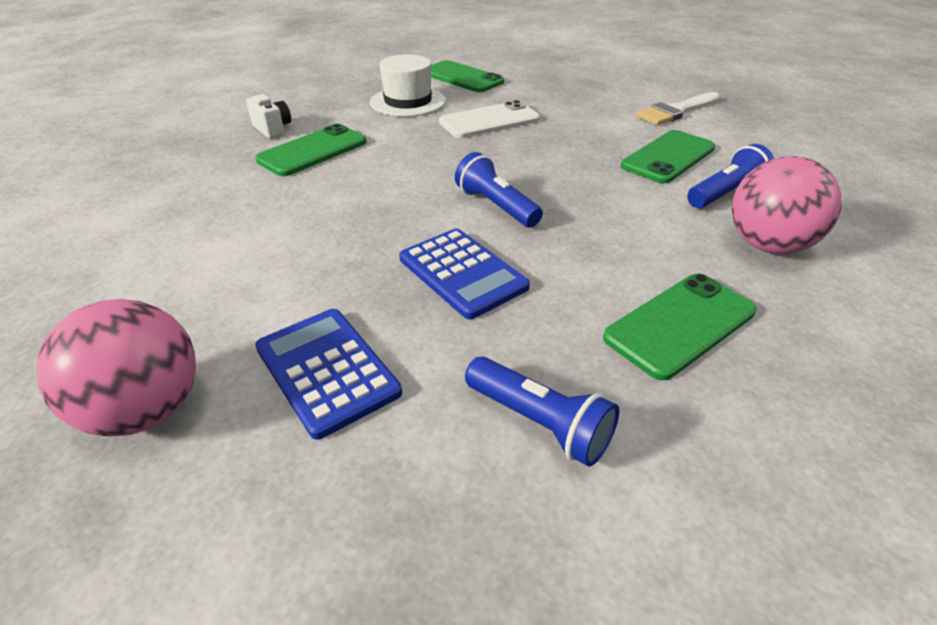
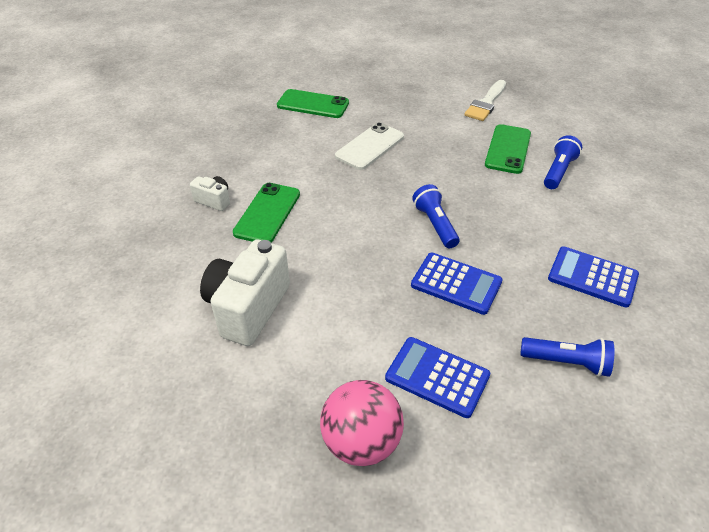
camera: 25 degrees left, 5 degrees up
white hat [370,54,446,117] -> none
blue flashlight [455,152,543,227] -> blue flashlight turned 45 degrees clockwise [412,184,460,248]
green phone [603,274,757,380] -> blue calculator [548,246,639,308]
pink ball [732,156,842,254] -> none
none -> white camera [200,240,290,346]

